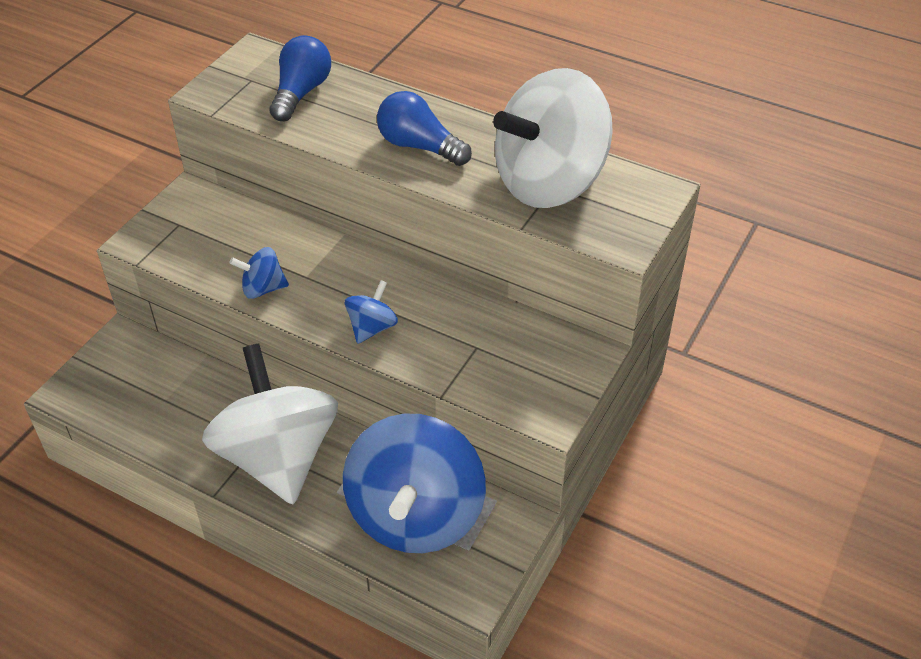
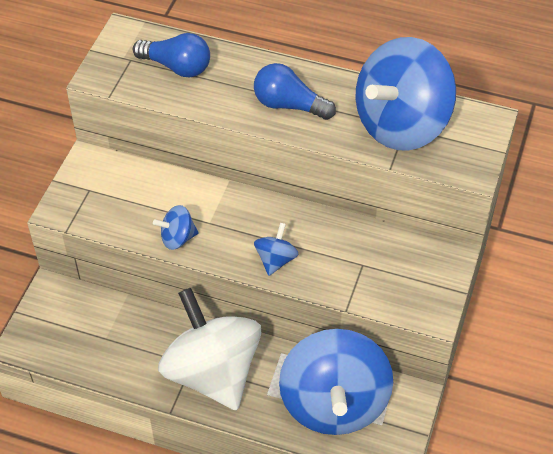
camera: 10 degrees left, 5 degrees up
blue light bulb [270,35,331,121] -> blue light bulb turned 105 degrees clockwise [133,33,210,77]
white spinning top [493,68,613,208] -> blue spinning top [356,37,456,151]

